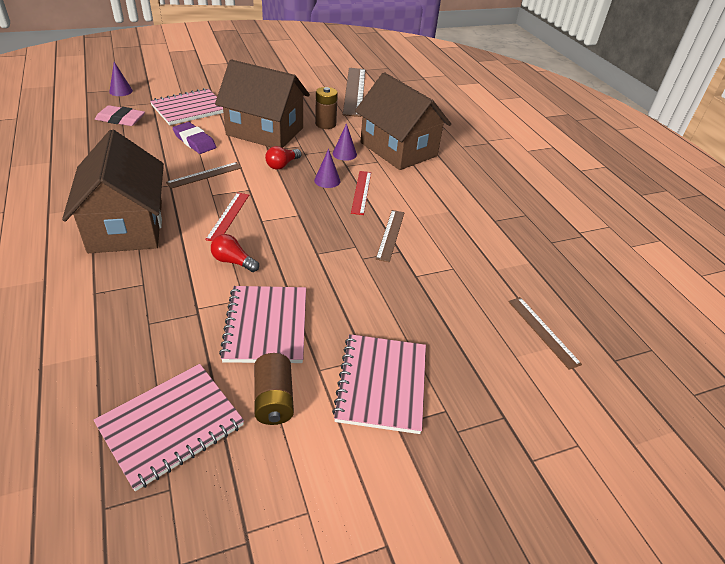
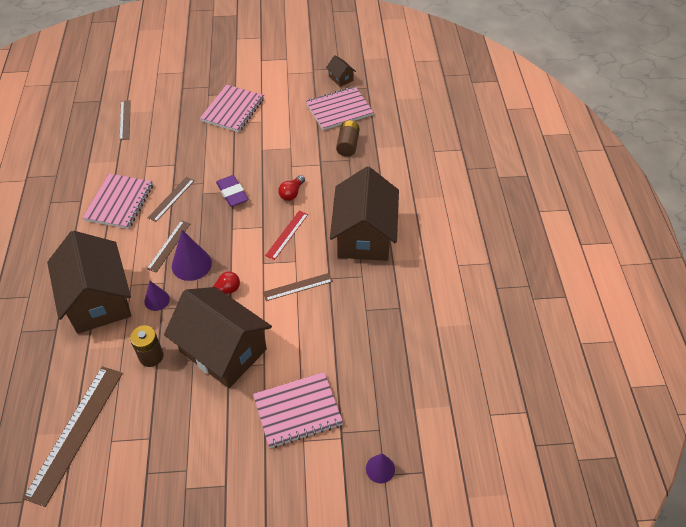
camera: 160 degrees left, 10 degrees up
pink eraser [95,105,145,126] -> none
purple eraser [173,122,216,154] -> purple eraser moved to [216,175,249,207]
red light bulb [211,234,259,272] -> red light bulb turned 75 degrees clockwise [278,175,305,201]
pink notebook [219,286,306,363] -> pink notebook moved to [82,173,153,229]
brown battery [254,353,294,425] -> brown battery moved to [336,120,360,157]
purple cone [314,149,340,188] -> purple cone [172,230,212,281], size x1.65
red ruler [351,171,371,215] -> brown ruler [147,220,190,273]
none -> brown house [326,55,356,87]

